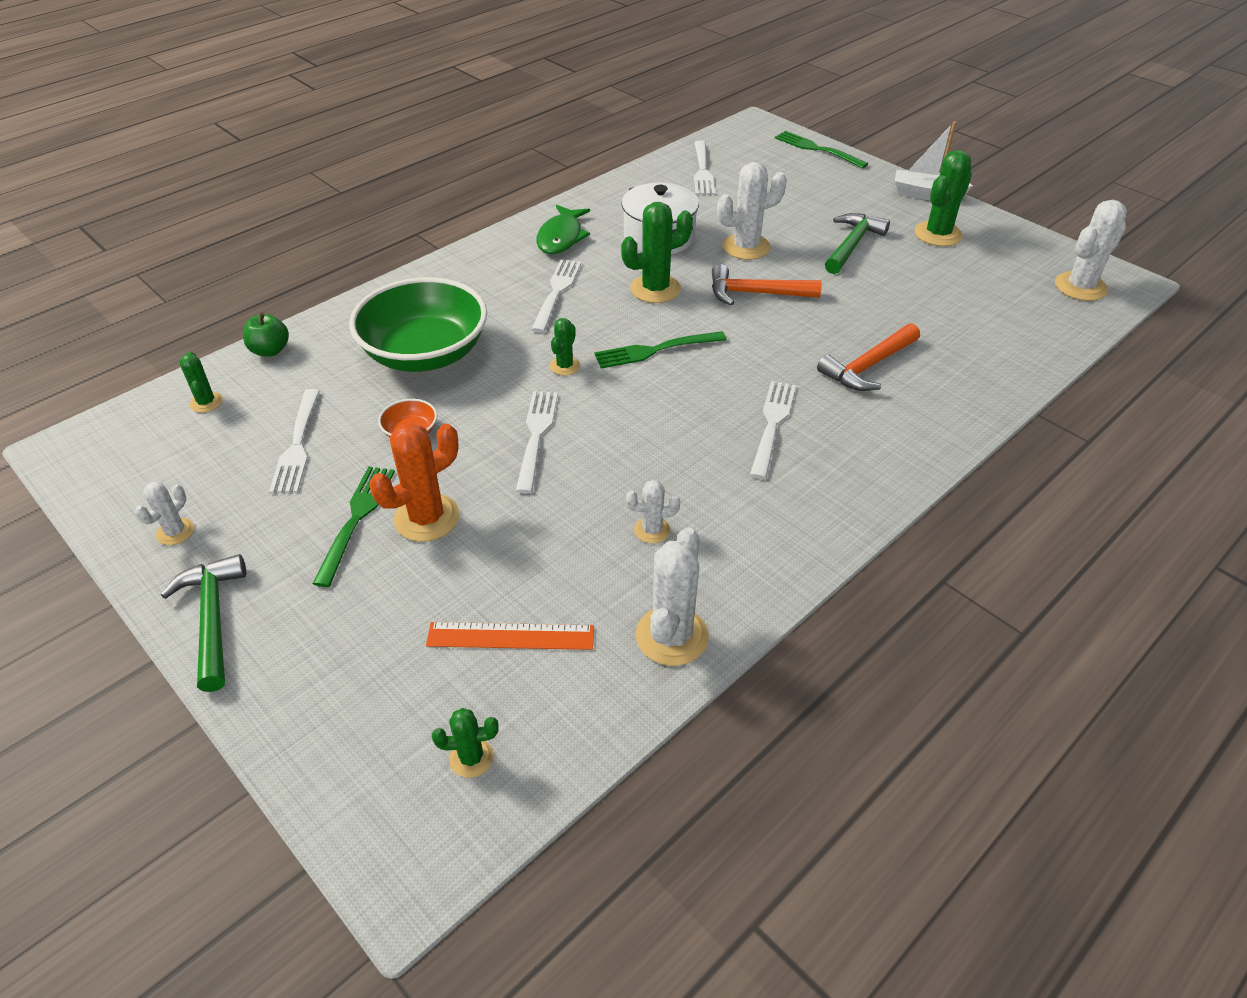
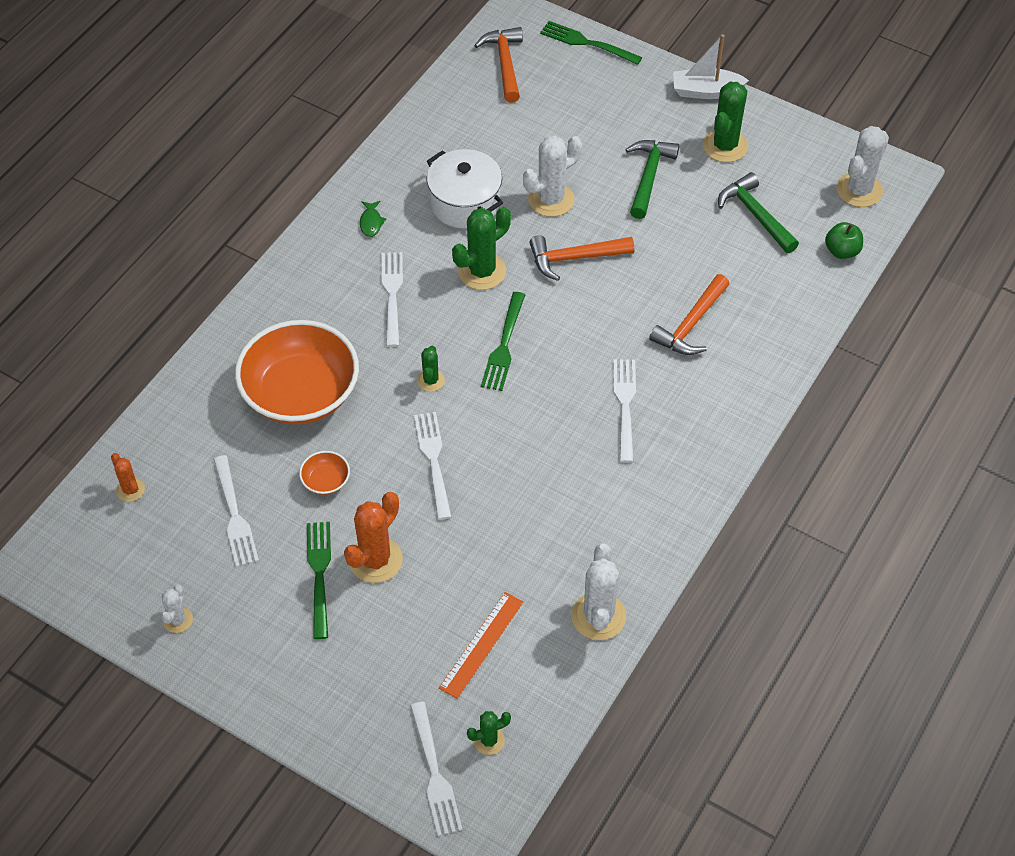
camera: 15 degrees left, 10 degrees up
green hammer [161,554,246,692] -> green hammer moved to [718,172,799,253]
green cactus [180,351,223,413] -> orange cactus [111,453,145,502]
green apple [243,312,289,357] -> green apple moved to [825,222,863,259]
green bowl [349,277,487,372] -> orange bowl [235,320,359,425]
orange ruler [426,622,594,650] -> orange ruler turned 45 degrees counterclockwise [439,592,523,699]
green fish [536,205,590,254] -> green fish [360,201,386,237], size x0.53
green fork [594,331,727,369] -> green fork turned 45 degrees counterclockwise [481,292,525,391]
white cactus [626,480,680,544] -> none
white fork [694,140,715,195] -> white fork moved to [410,702,463,836]
none -> orange hammer [474,27,523,103]

